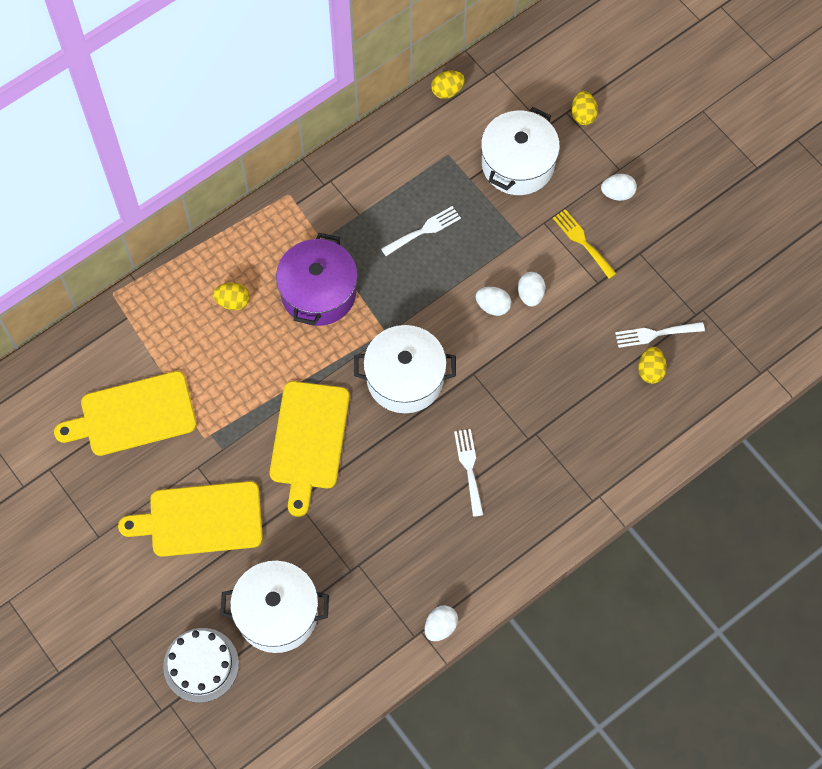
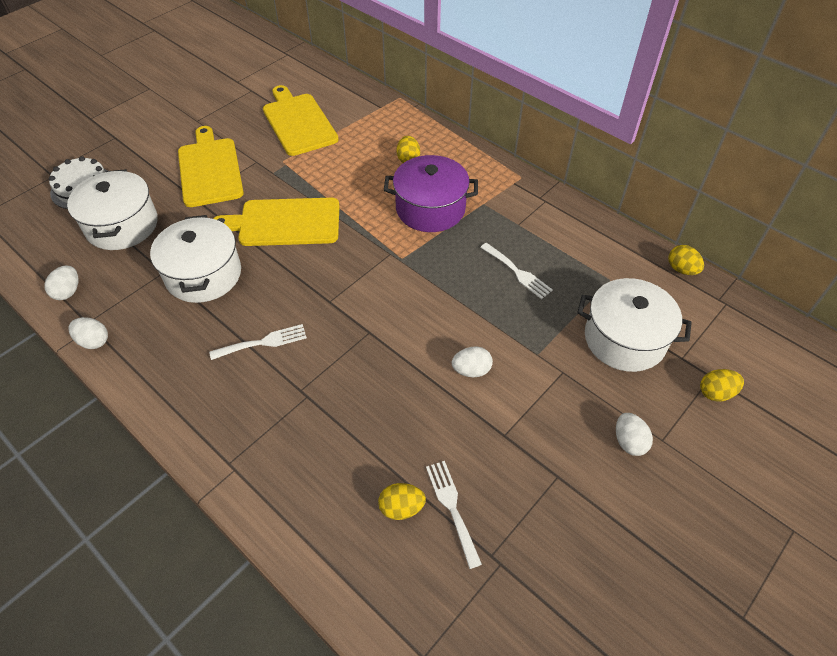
camera: 80 degrees right, 15 degrees down
white pot [354,325,456,413] -> white pot moved to [150,215,241,303]
white egg [476,287,511,316] -> white egg moved to [44,266,79,300]
yellow fork [553,209,617,279] -> none

